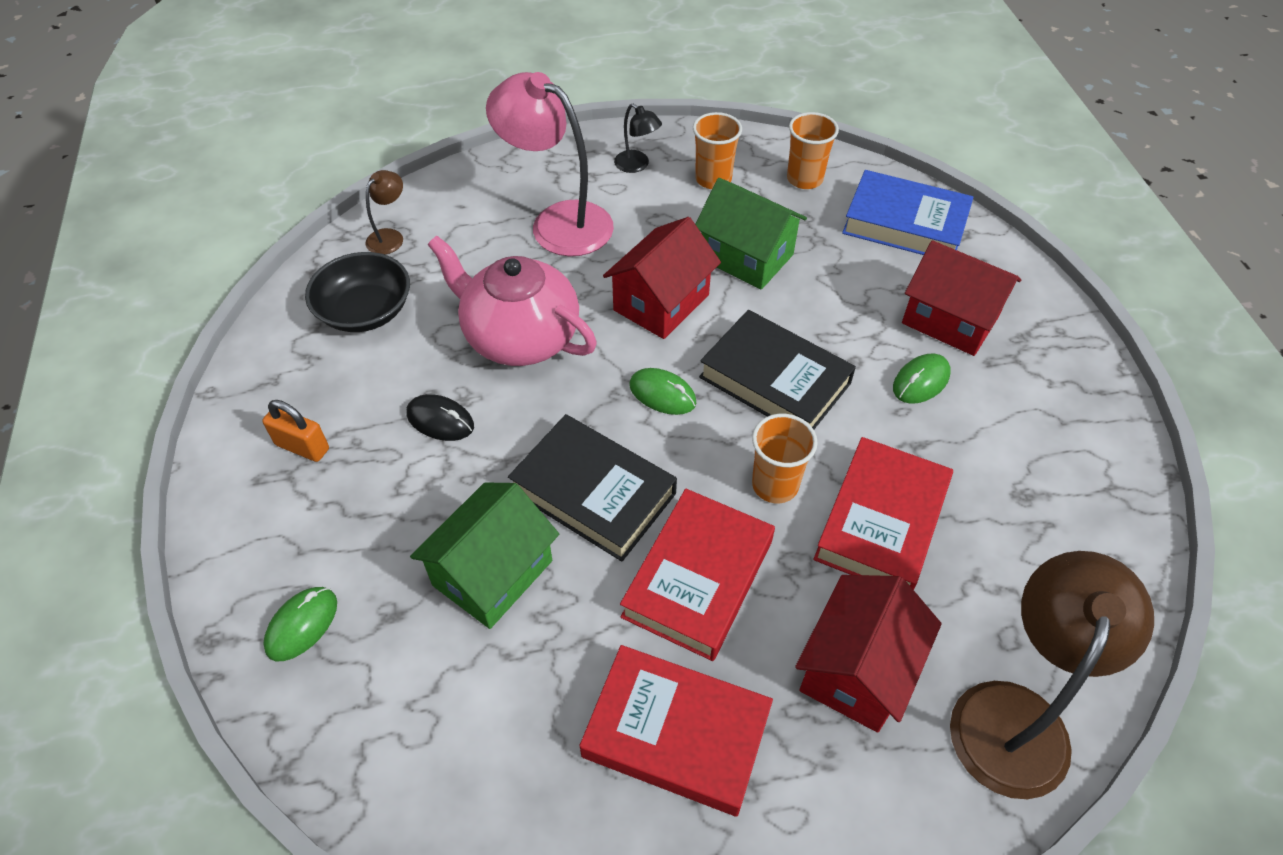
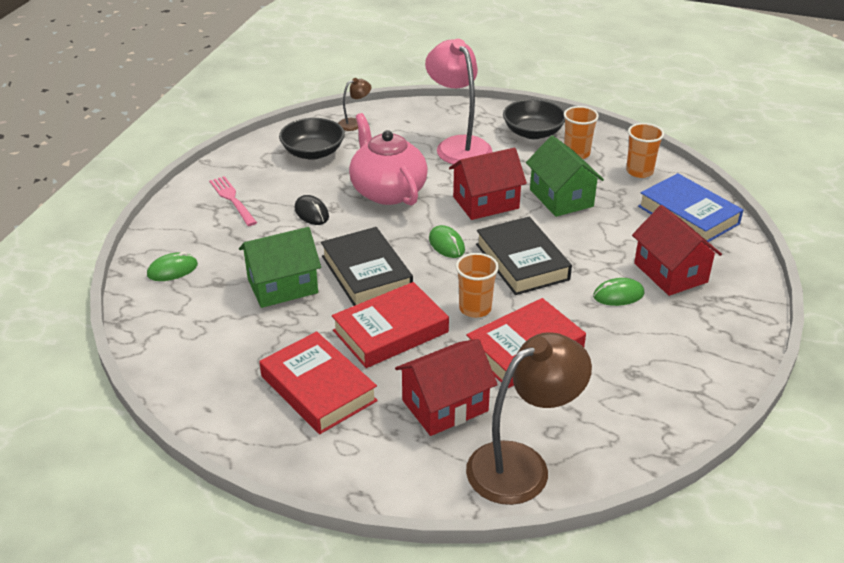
camera: 30 degrees right, 15 degrees down
orange padlock [262,400,329,462] -> pink fork [209,176,257,226]
black lamp [614,104,662,173] -> black bowl [503,99,565,139]

